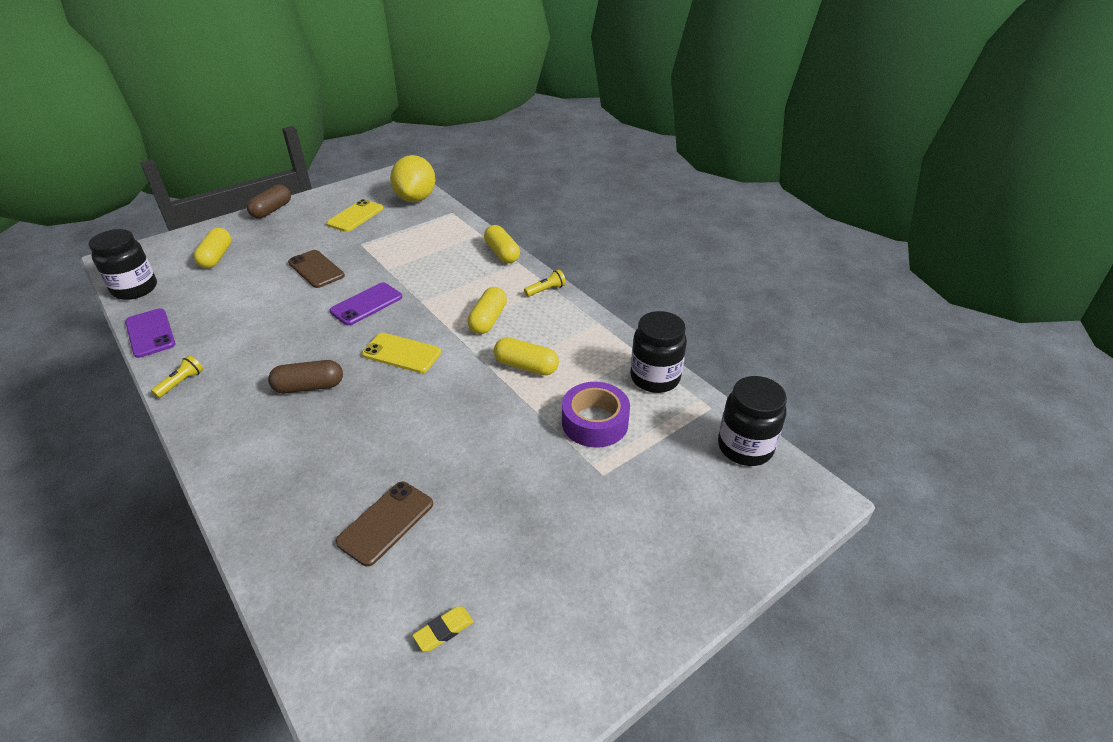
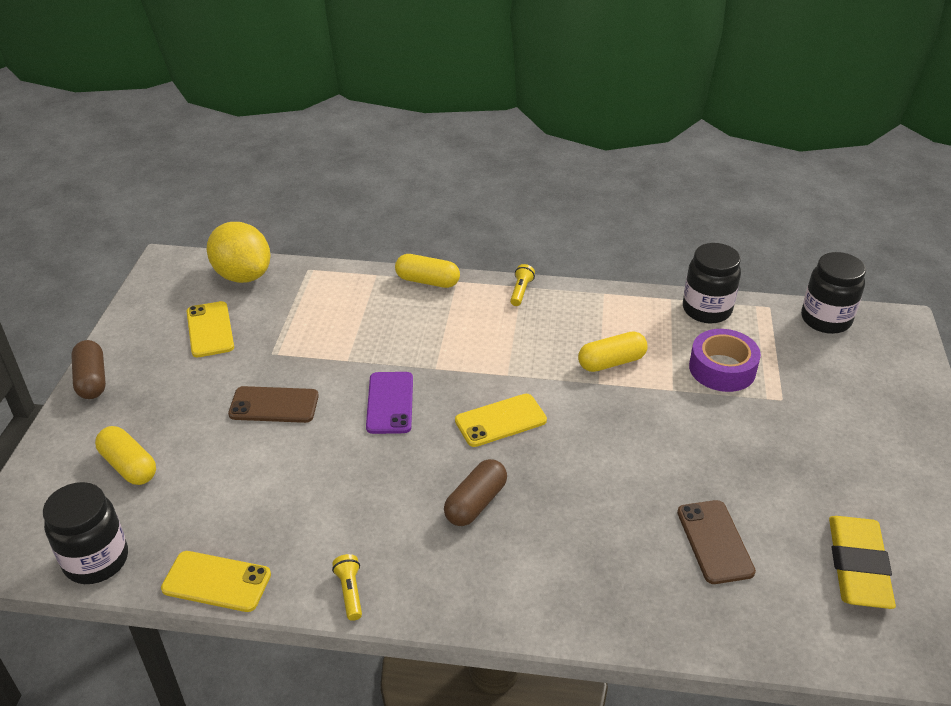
camera: 45 degrees left, 0 degrees up
purple phone [125,308,176,358] -> yellow phone [161,551,271,612]
yellow eraser [412,606,474,651] -> yellow eraser [829,516,896,609], size x2.27
yellow capsule [467,287,507,334] -> none

